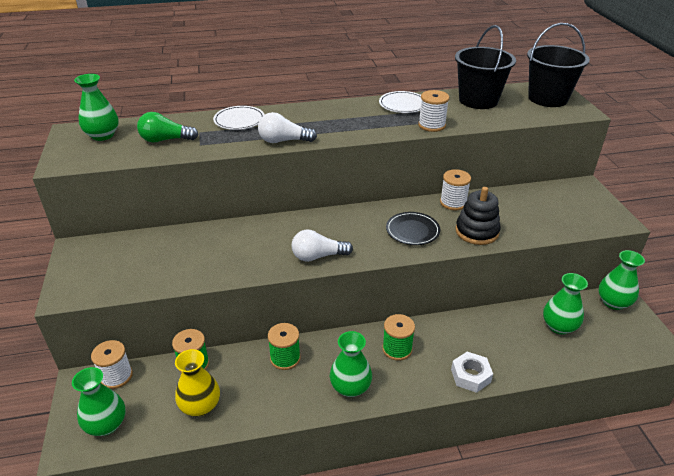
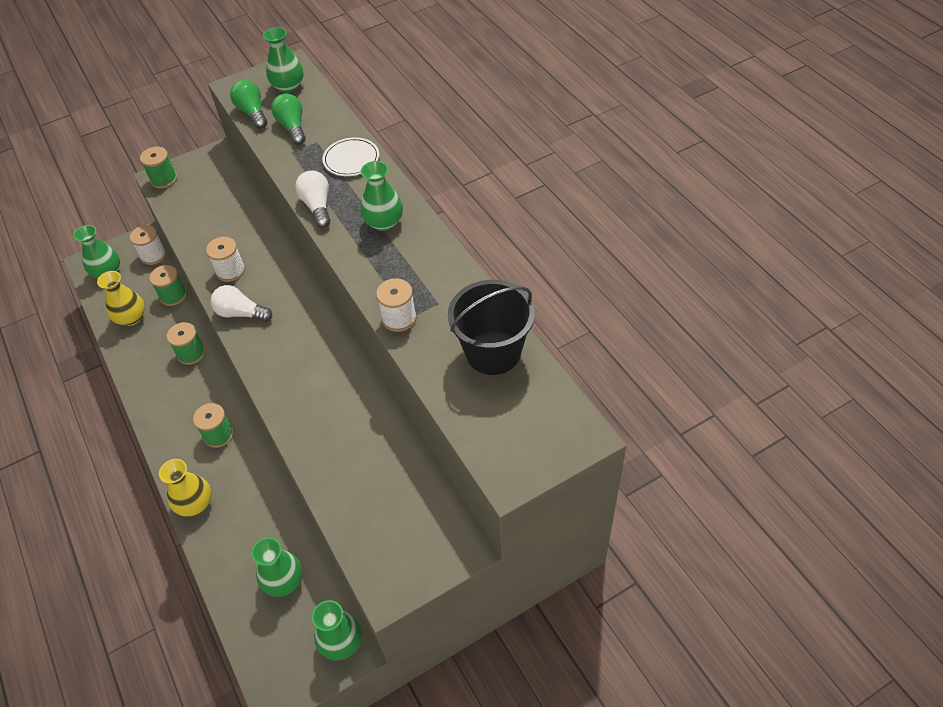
camera: 75 degrees right, 15 degrees up
white light bulb [292,230,353,262] -> white light bulb turned 45 degrees counterclockwise [211,285,272,322]
green vase [330,331,372,397] -> green vase moved to [360,161,403,231]
white plate [379,91,421,113] -> none
black plate [386,212,440,245] -> none
white spool [440,169,471,210] -> white spool moved to [206,237,245,282]
white nut [451,352,493,393] -> yellow vase [159,459,212,517]
black stacking toy [456,187,501,245] -> none
black bucket [527,23,590,107] -> none
none -> green spool [140,147,177,189]
none -> green light bulb [230,80,267,129]

